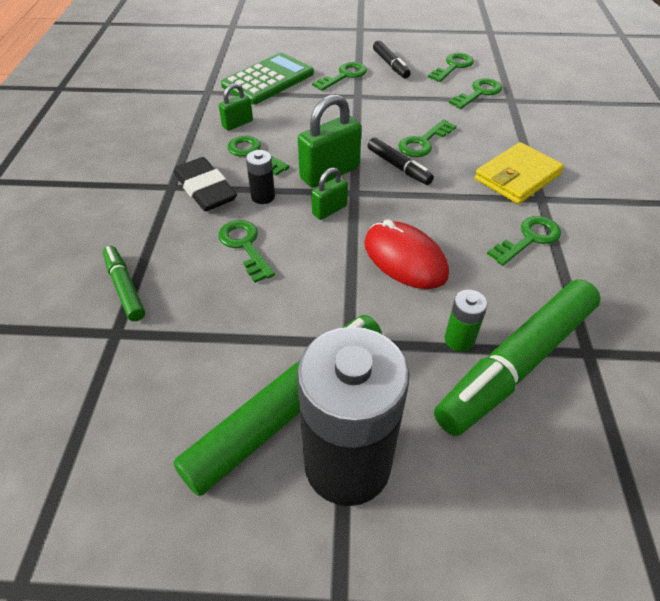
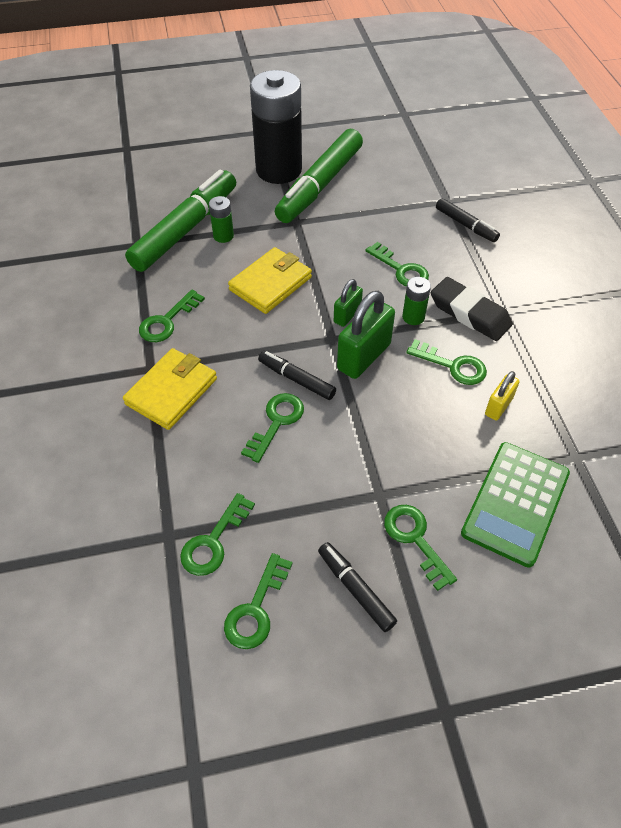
camera: 165 degrees right, 5 degrees up
green marker [102,246,145,321] -> black marker [436,198,500,242]
green padlock [219,83,253,131] -> yellow padlock [485,371,520,420]
black battery [246,150,275,204] -> green battery [402,277,431,325]
green key [312,62,367,91] -> green key turned 120 degrees clockwise [384,505,457,591]
red mouse [364,219,449,289] -> yellow wallet [228,247,312,314]

